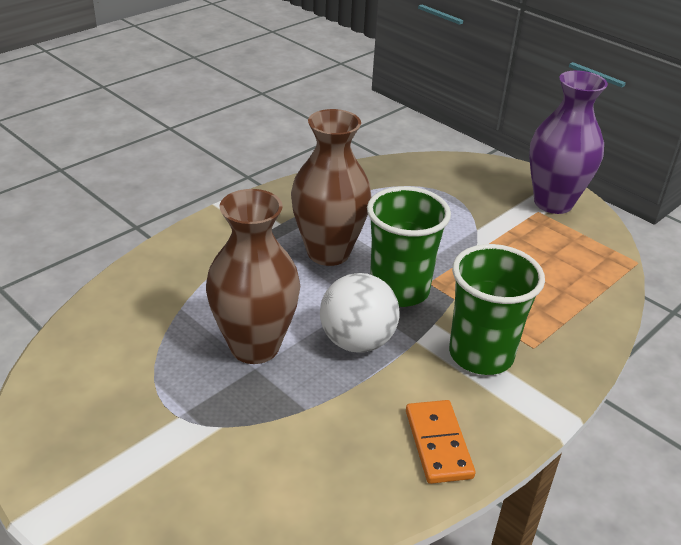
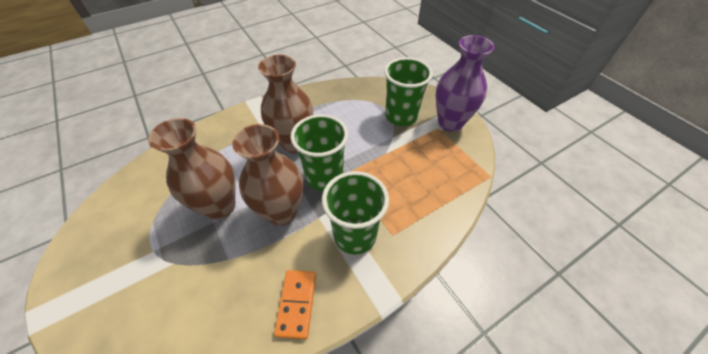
camera: 15 degrees right, 15 degrees up
white ball [320,273,400,353] -> brown vase [232,124,303,226]
none -> green cup [384,57,433,126]

